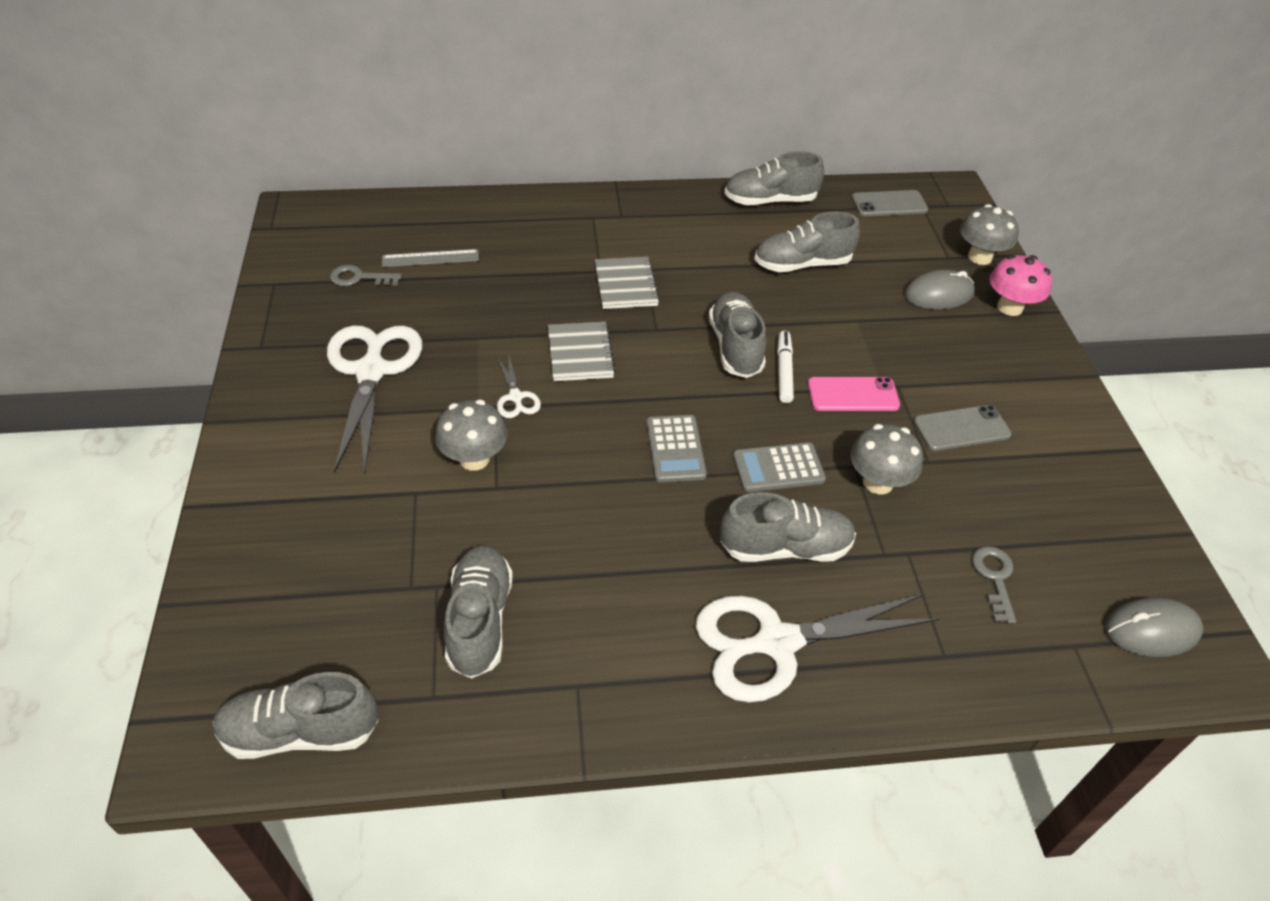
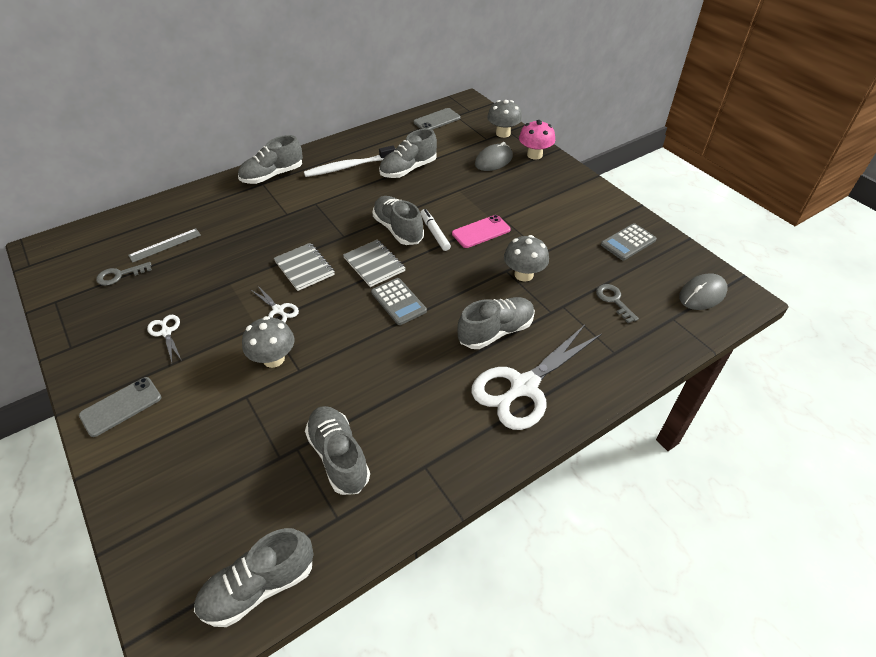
camera: 25 degrees left, 0 degrees up
white scissors [327,325,422,474] -> white scissors [147,315,182,362], size x0.45
grey notebook [595,257,660,309] -> grey notebook moved to [343,239,405,287]
grey shoe [724,151,824,205] -> grey shoe moved to [238,135,303,184]
grey calculator [733,442,826,492] -> grey calculator moved to [601,223,657,260]
grey phone [914,405,1012,451] -> grey phone moved to [79,377,161,437]
none -> white toothbrush [304,146,396,177]

